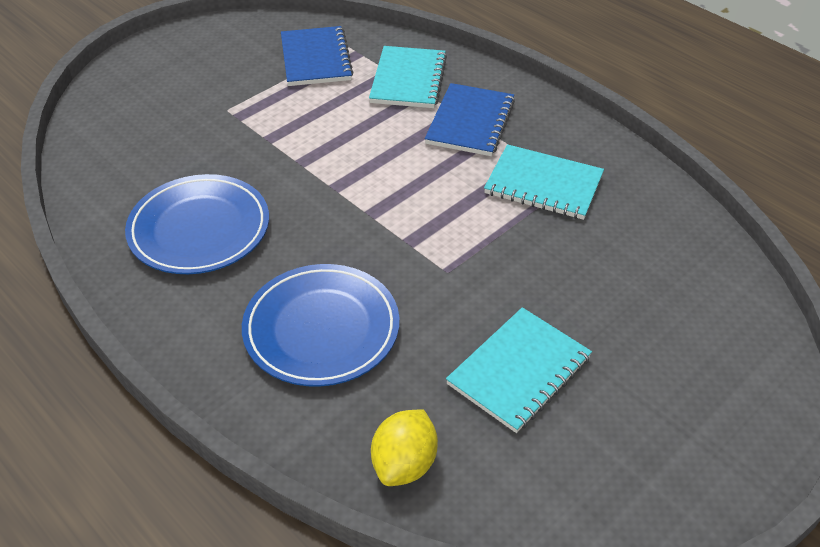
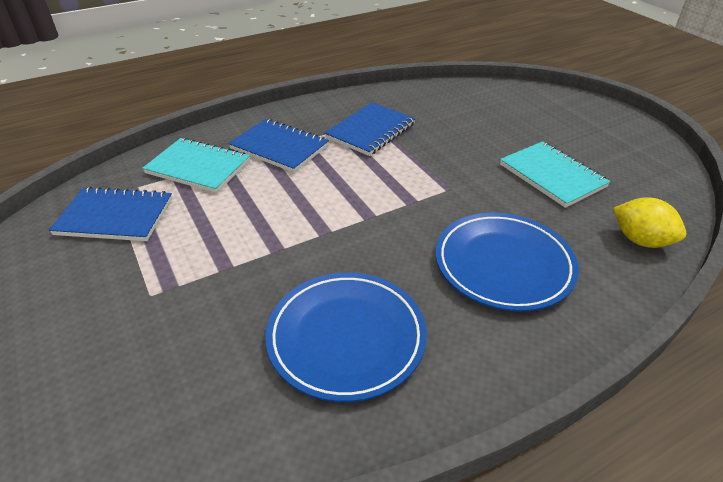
camera: 75 degrees left, 5 degrees down
turquoise notebook [484,144,604,220] -> blue notebook [324,103,415,156]

